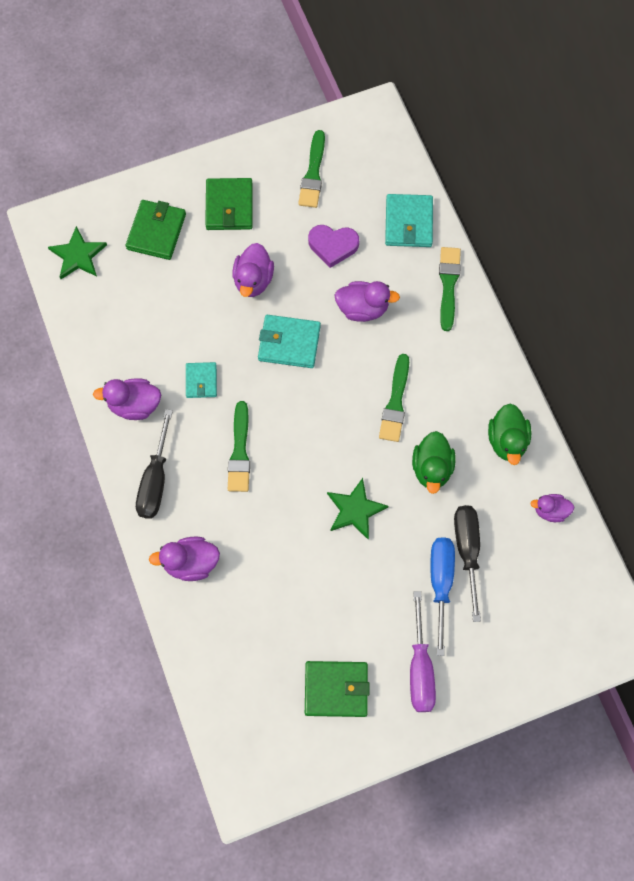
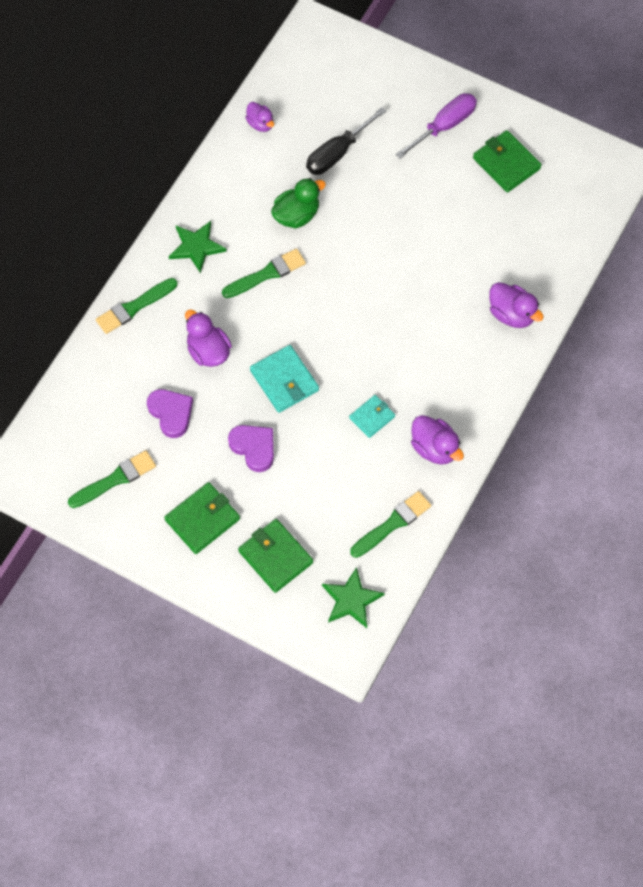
camera: 130 degrees left, 5 degrees down
green wallet [126,200,186,260] -> green wallet turned 75 degrees clockwise [238,519,313,593]
black screwdriver [136,409,173,519] -> none
green brush [228,401,250,492] -> green brush moved to [350,491,431,558]
purple duck [232,243,274,297] -> purple heart [228,425,274,472]
green star [327,478,388,540] -> green star moved to [169,221,227,274]
turquoise wallet [385,194,433,247] -> none
blue screwdriver [431,537,455,656] -> none
green duck [488,403,531,465] -> none

